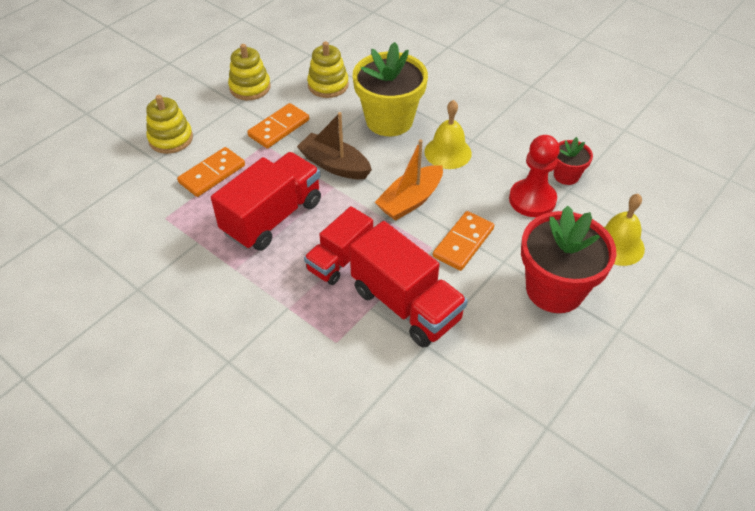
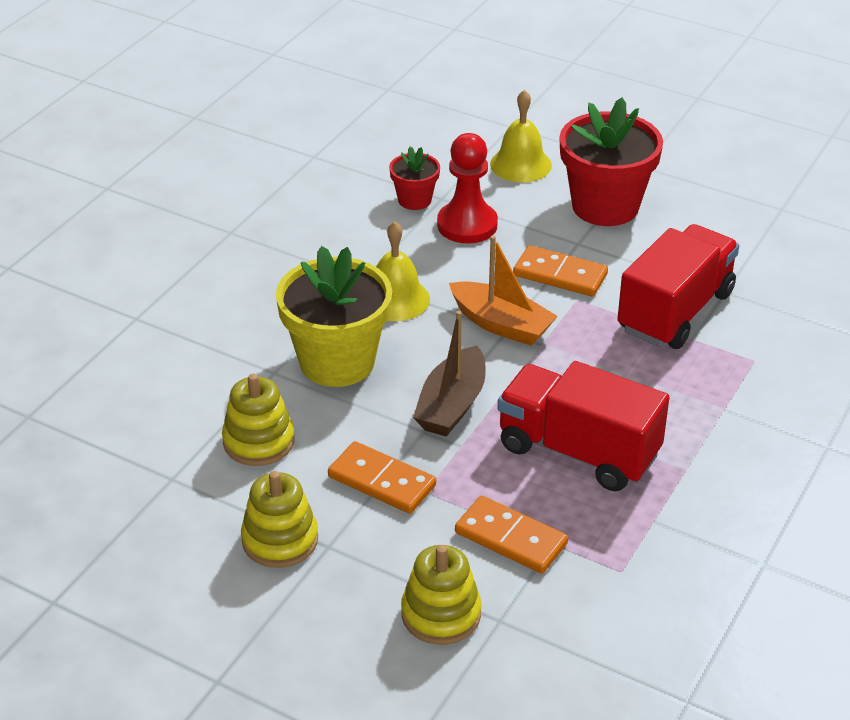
camera: 100 degrees left, 10 degrees down
red truck [304,206,373,285] -> none

